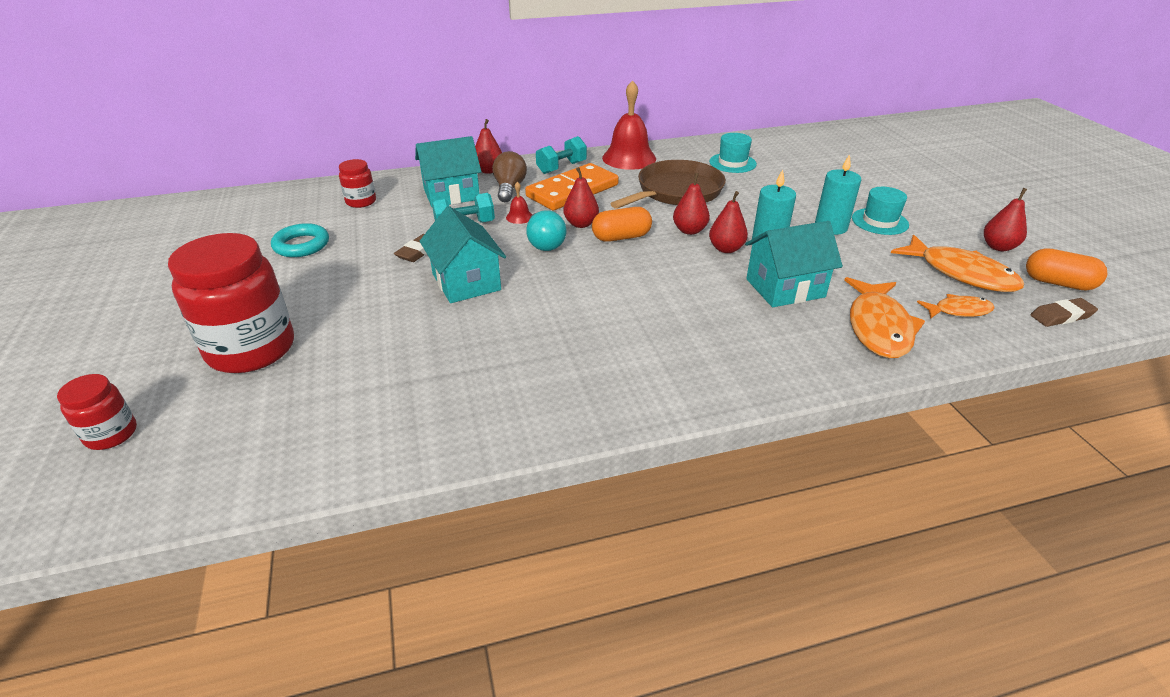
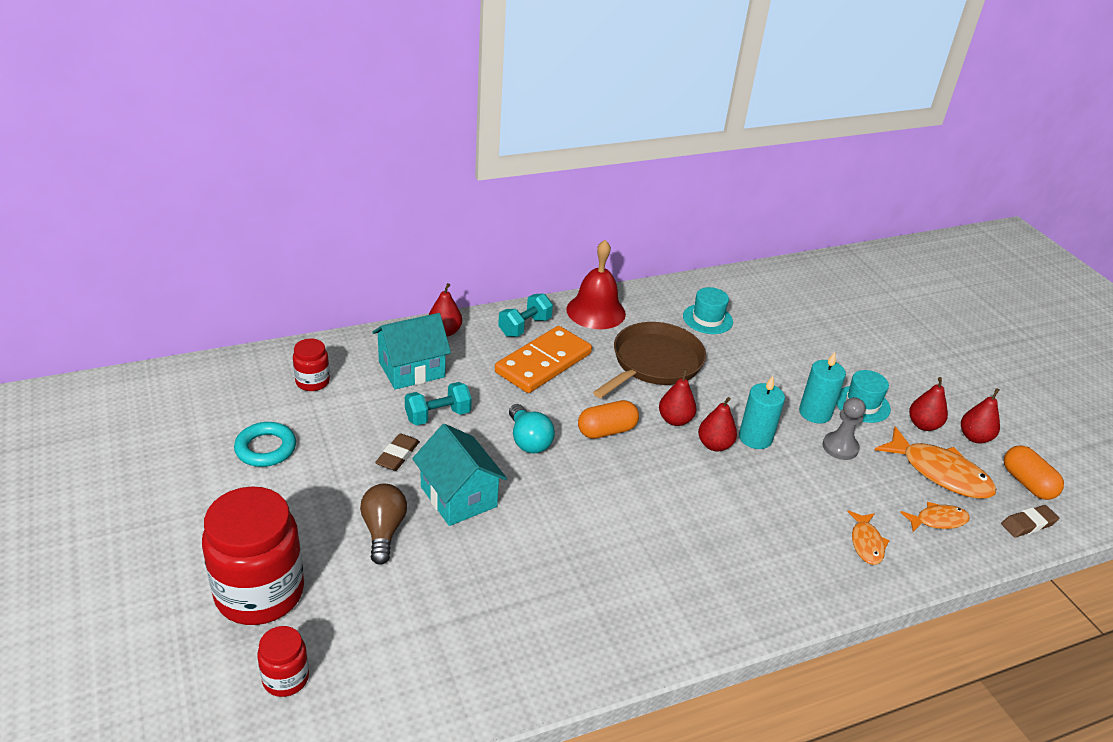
camera: 10 degrees left, 0 degrees up
red jar [57,374,137,450] -> red jar moved to [257,626,309,697]
brown light bulb [492,151,527,202] -> brown light bulb moved to [360,484,407,565]
red bell [506,182,532,224] -> none
red pear [563,167,599,228] -> red pear moved to [909,377,948,431]
turquoise house [745,221,843,307] -> none
orange fish [844,277,925,358] -> orange fish [847,511,890,565], size x0.55
orange capsule [1026,248,1107,291] -> orange capsule turned 45 degrees clockwise [1004,445,1064,500]
none -> grey pawn [823,397,865,460]

